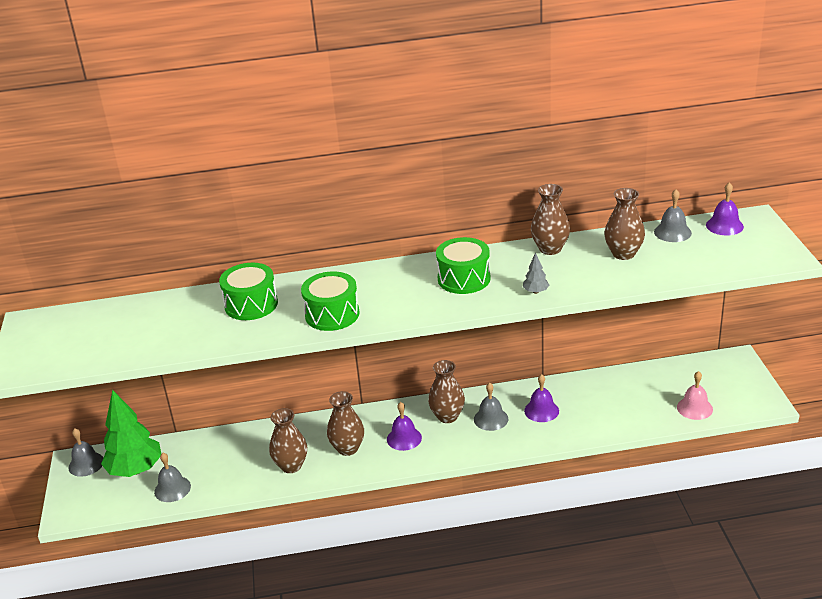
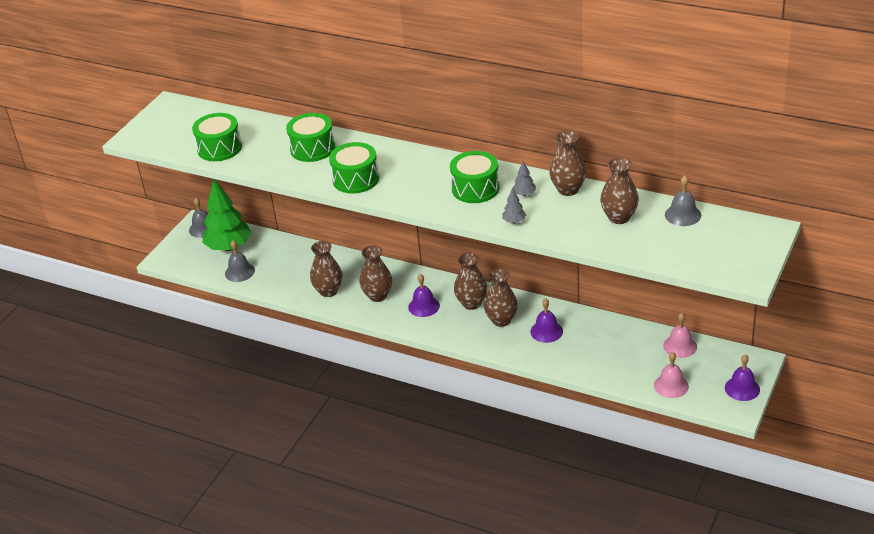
camera: 35 degrees right, 5 degrees up
grey bell [474,383,509,431] -> brown vase [484,269,518,327]
purple bell [706,182,744,235] -> purple bell moved to [725,354,760,401]
none -> green drum [192,113,242,161]
none -> grey tree [513,161,536,196]
none -> pink bell [663,313,697,358]

